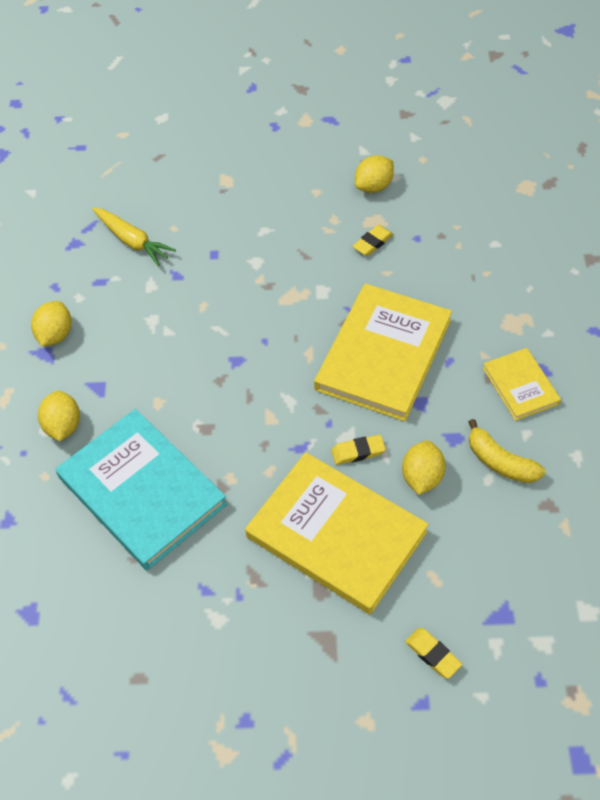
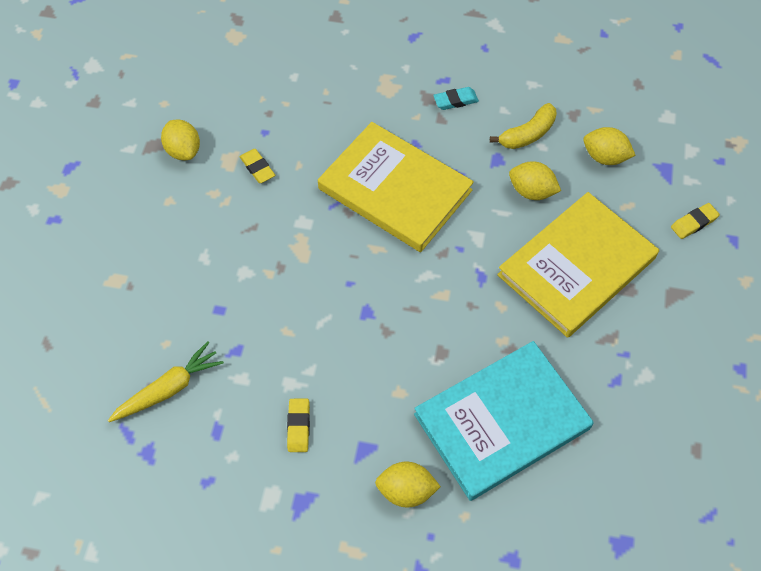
camera: 80 degrees left, 5 degrees up
yellow lemon [31,301,72,347] -> yellow lemon moved to [583,127,636,165]
yellow eraser [331,435,386,465] -> yellow eraser moved to [287,399,310,452]
yellow book [483,348,561,421] -> turquoise eraser [433,87,479,110]

